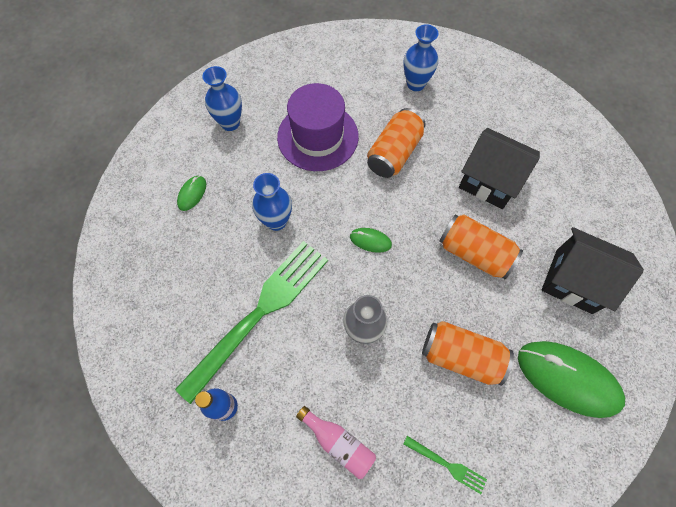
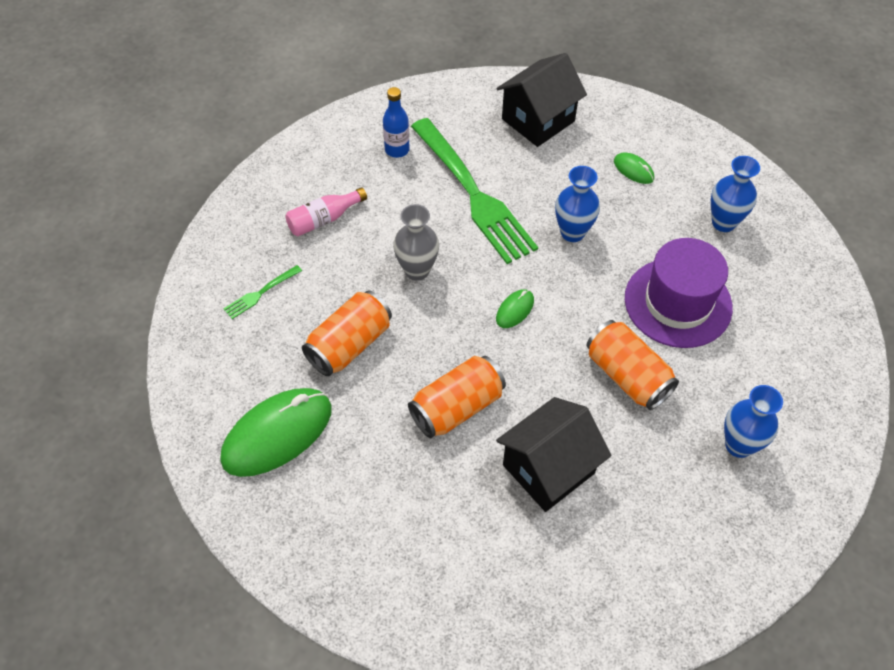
camera: 110 degrees right, 10 degrees down
black house [542,227,644,314] -> black house moved to [496,53,587,147]

